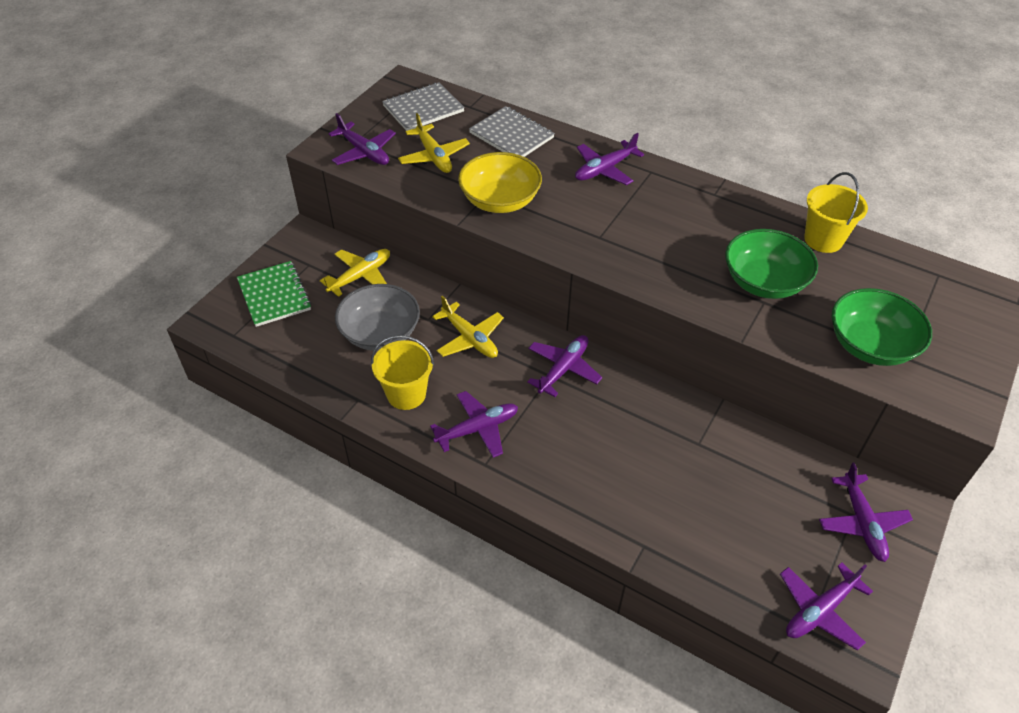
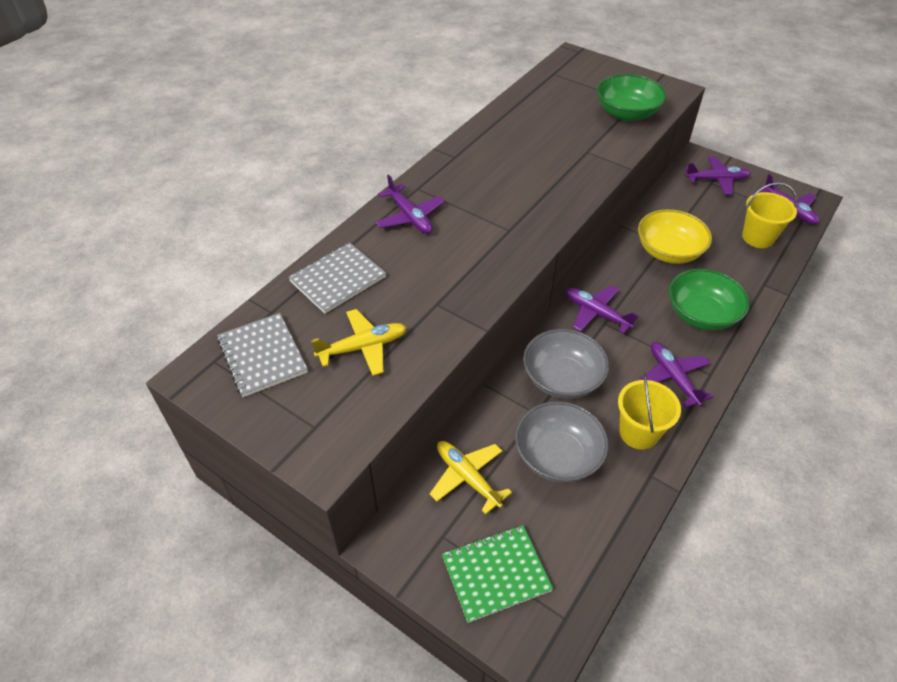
camera: 85 degrees left, 0 degrees up
purple plane [328,113,396,165] -> none
yellow plane [432,296,504,358] -> grey bowl [523,329,609,399]
yellow bowl [458,152,542,213] -> yellow bowl moved to [638,209,712,264]
green bowl [725,229,818,299] -> green bowl moved to [669,269,750,331]
yellow bucket [804,172,868,253] -> yellow bucket moved to [742,182,797,248]

